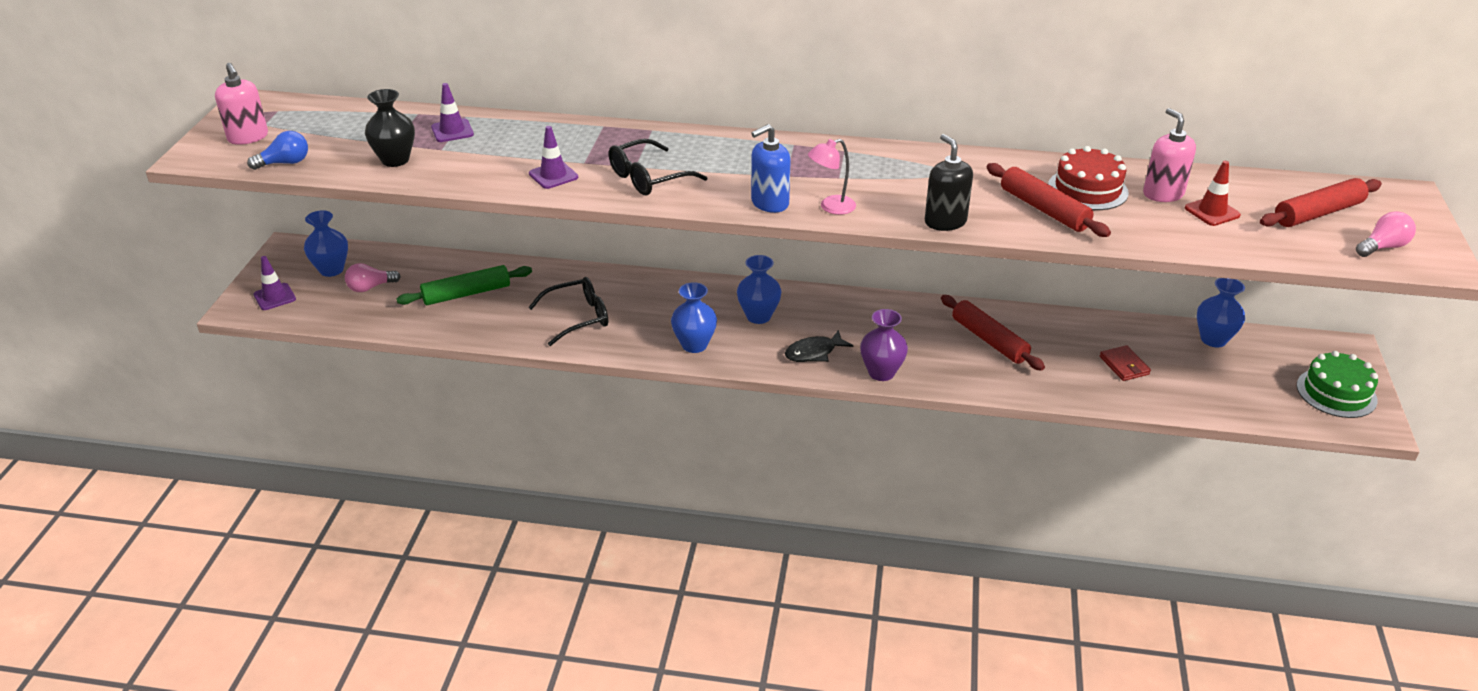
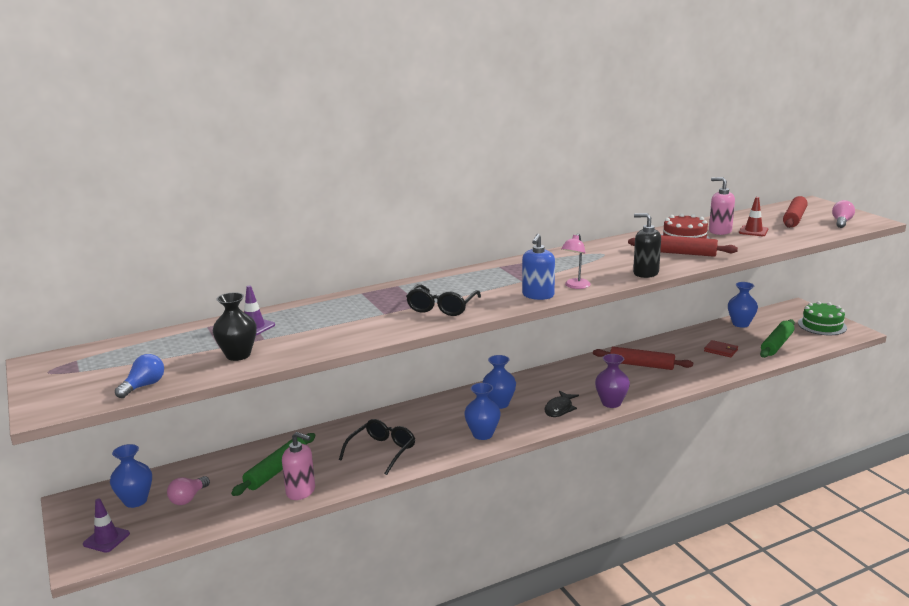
camera: 35 degrees left, 15 degrees down
pink soap dispenser [215,63,268,145] -> pink soap dispenser moved to [282,432,315,500]
purple traffic cone [529,126,578,189] -> none
none -> green rolling pin [760,319,795,358]

